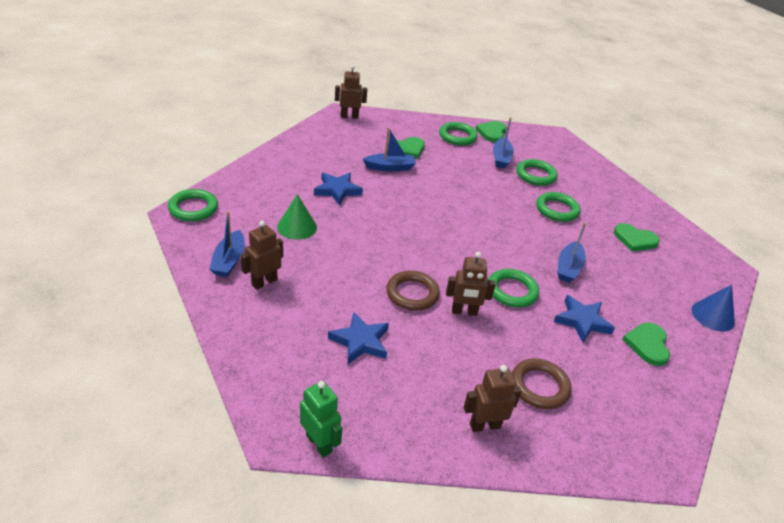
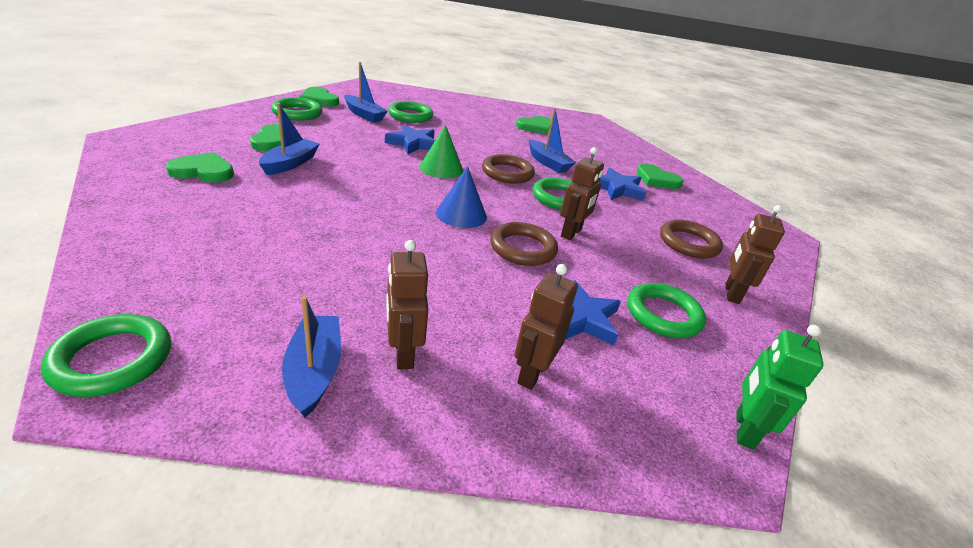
camera: 60 degrees left, 5 degrees down
blue boat [209,211,245,277] -> blue boat turned 135 degrees counterclockwise [282,296,341,418]
green cone [277,194,317,240] -> green cone moved to [419,125,463,178]
green robot [300,381,342,458] -> green robot turned 60 degrees counterclockwise [737,325,824,450]
blue star [314,173,363,205] -> blue star moved to [385,125,435,154]
brown robot [335,65,367,119] -> brown robot moved to [515,264,578,390]
green ring [536,192,581,222] -> green ring moved to [627,283,706,338]
blue cone [691,285,735,332] -> blue cone moved to [436,166,487,228]
none -> green heart [166,152,234,182]
none -> brown ring [482,154,535,184]

